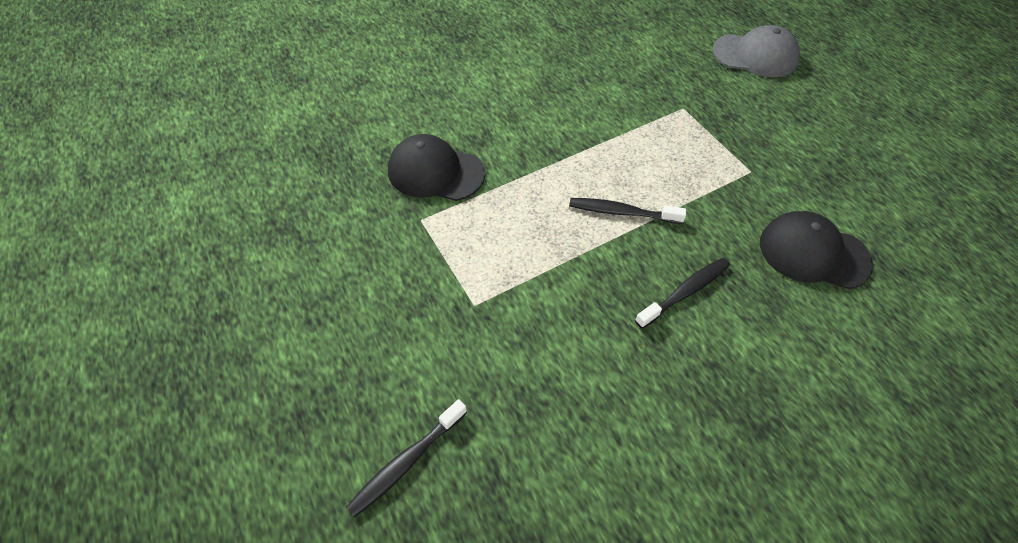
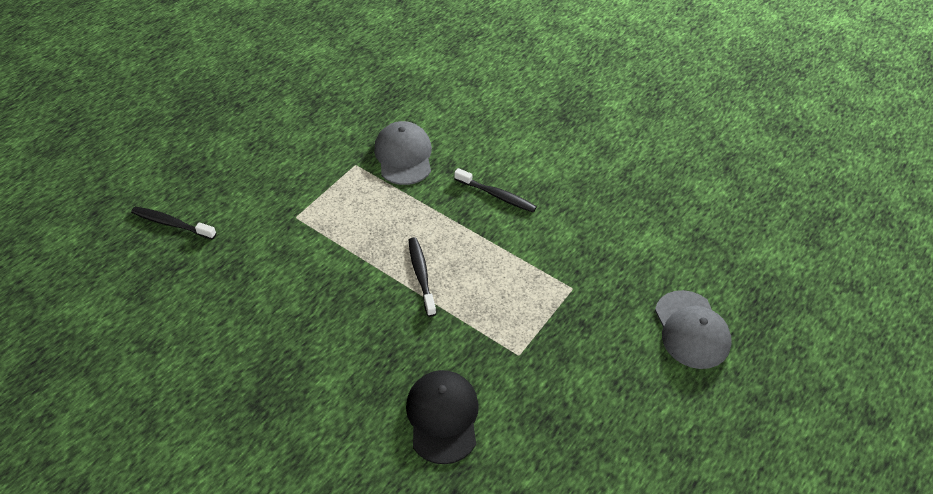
camera: 65 degrees right, 5 degrees down
black cap [388,134,485,201] -> grey cap [374,121,432,185]
black toothbrush [635,257,730,329] -> black toothbrush moved to [454,168,537,212]

